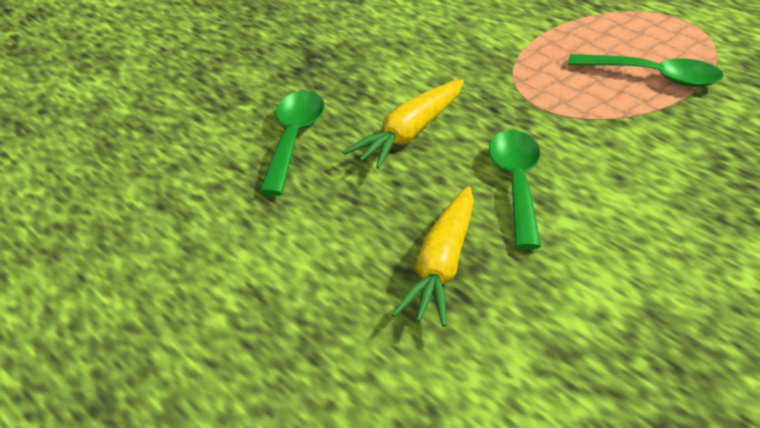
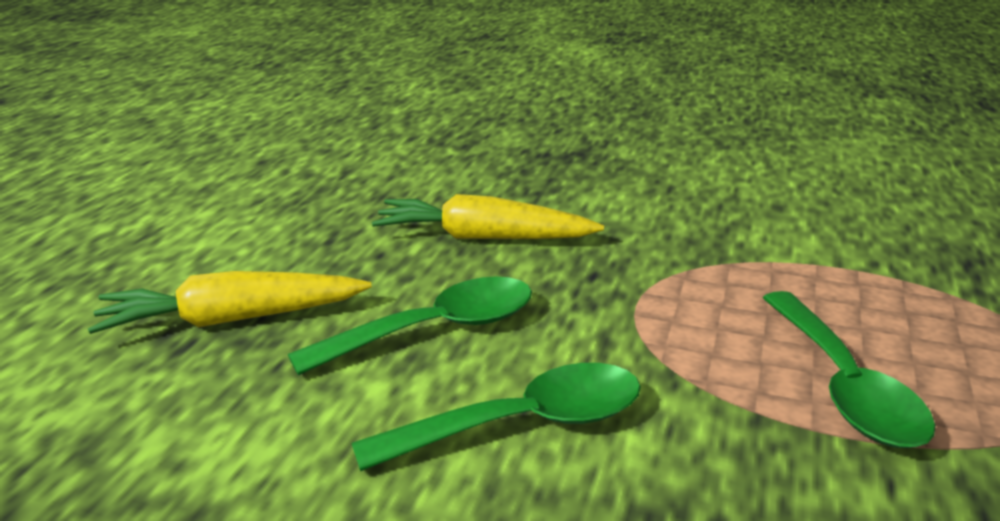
camera: 60 degrees right, 10 degrees down
green spoon [259,91,325,196] -> green spoon moved to [352,363,641,471]

